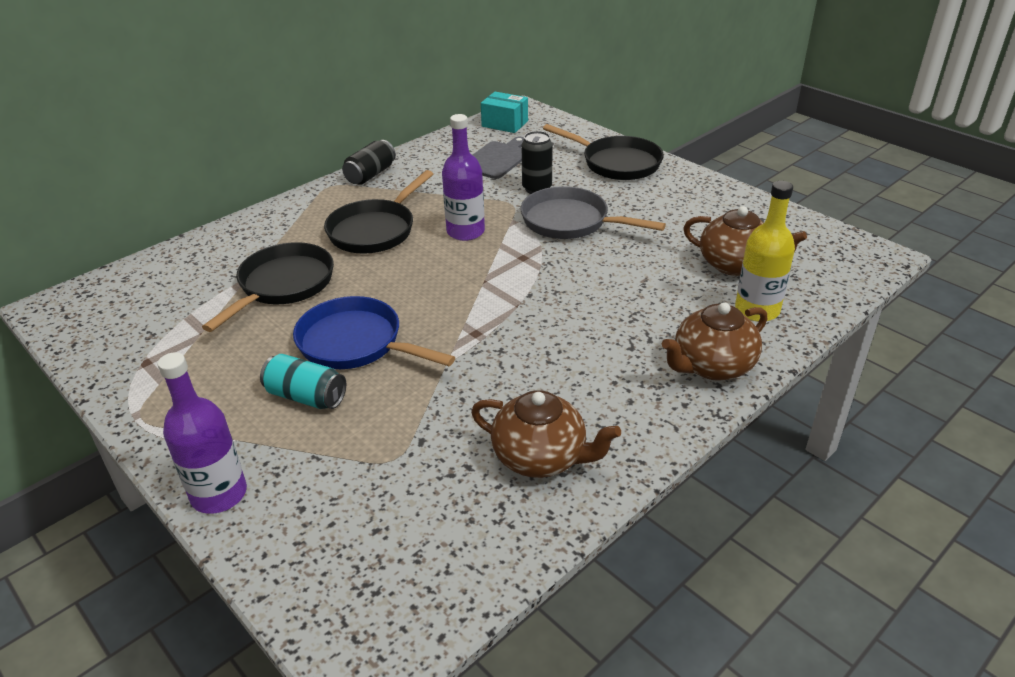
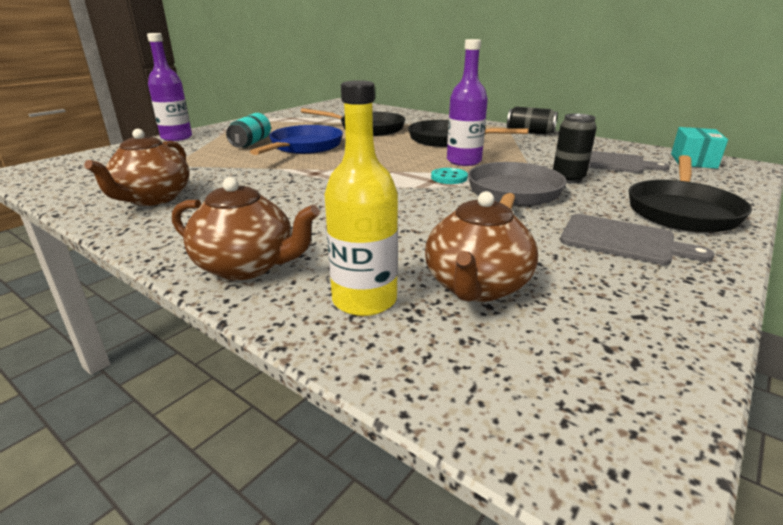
camera: 80 degrees right, 10 degrees down
brown teapot [662,302,767,380] -> brown teapot turned 150 degrees clockwise [172,177,320,280]
none -> turquoise button [431,168,468,184]
none -> grey cutting board [560,214,715,265]

